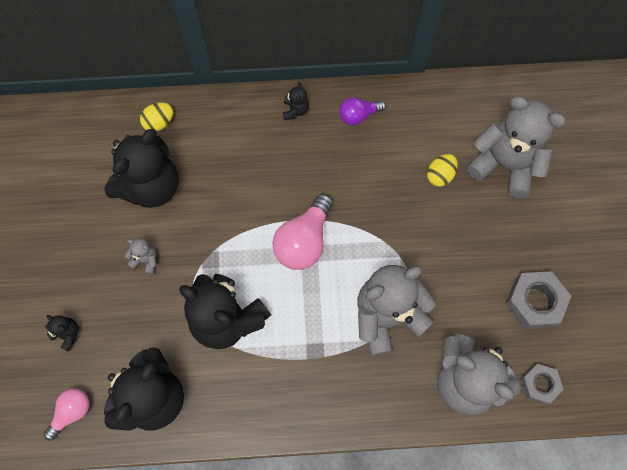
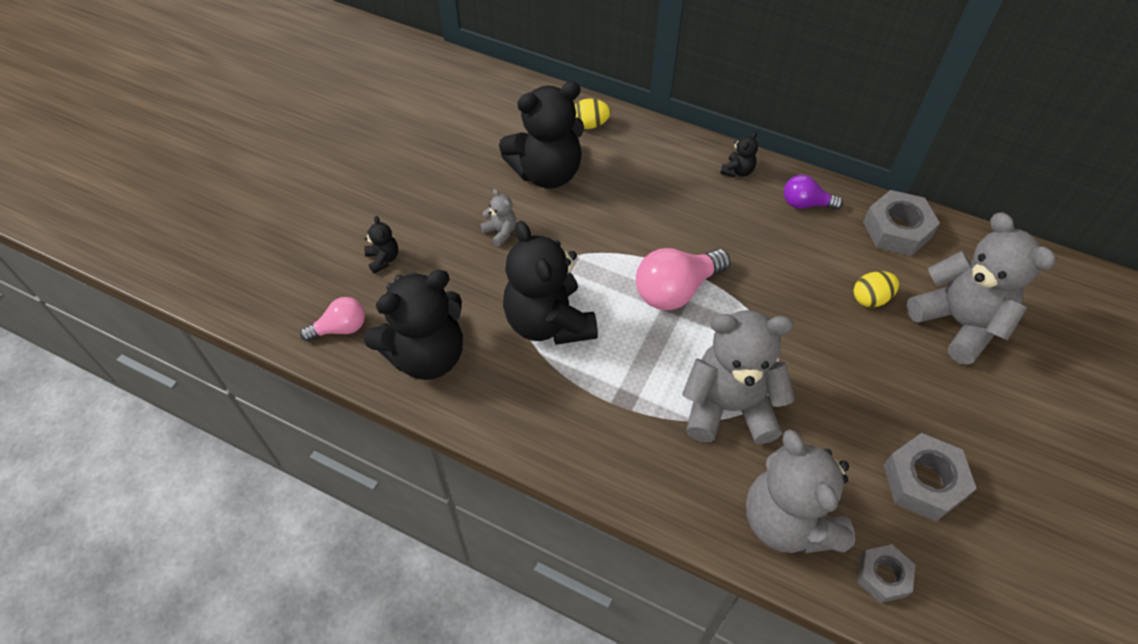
camera: 30 degrees right, 15 degrees down
none -> grey nut [863,190,940,256]

